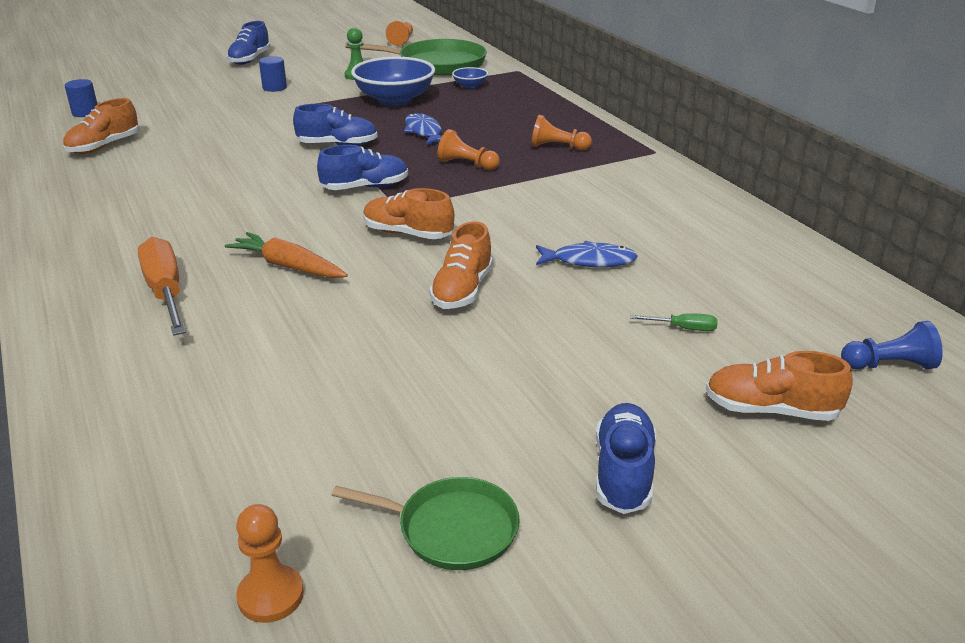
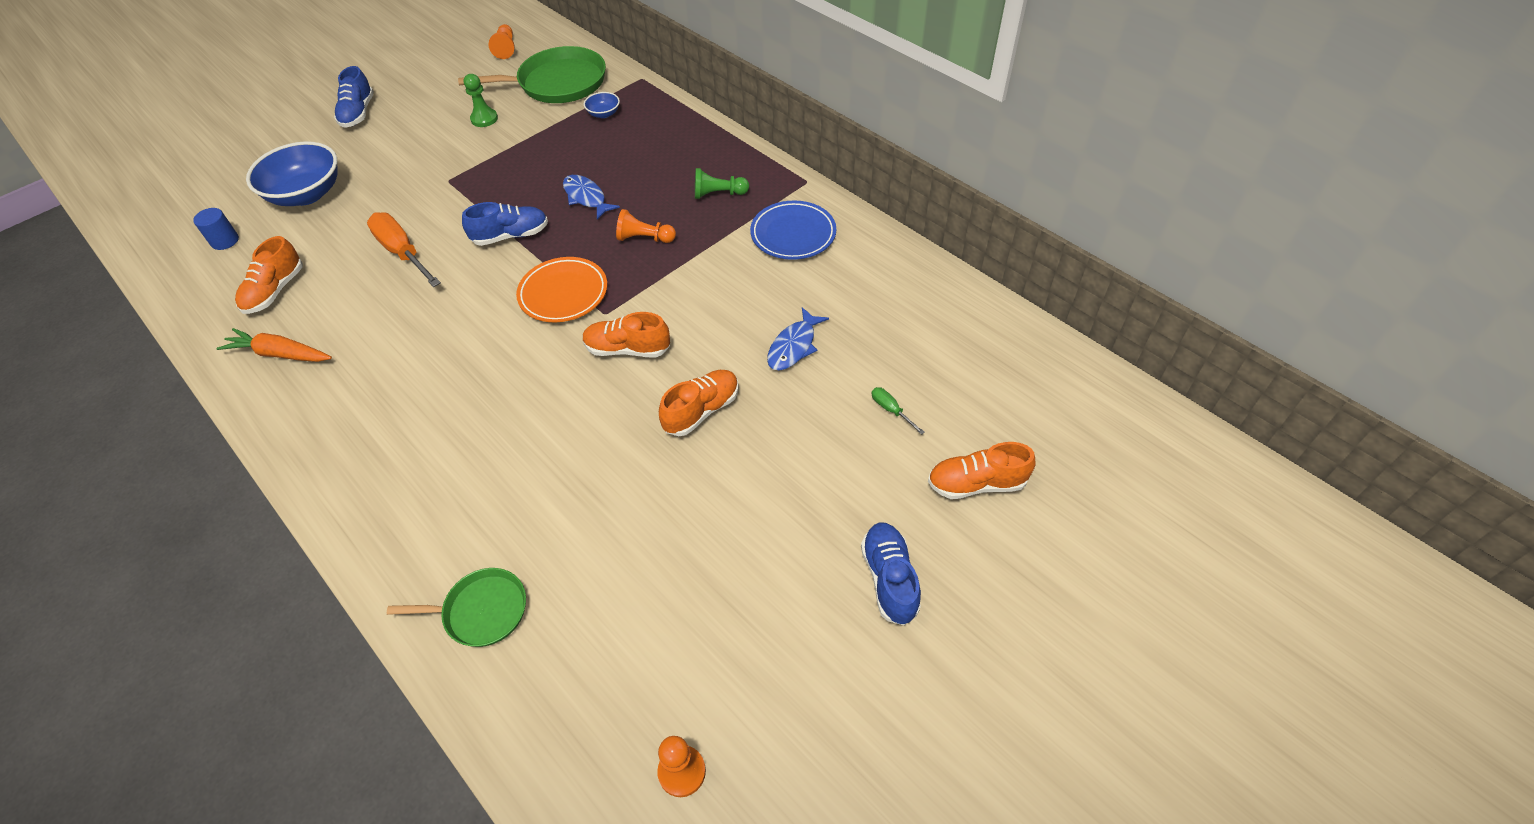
camera: 15 degrees left, 20 degrees up
orange screwdriver [138,237,186,336] -> orange screwdriver moved to [367,212,441,287]
orange carrot [225,232,348,278] -> orange carrot moved to [216,328,332,362]
blue cylinder [259,56,287,92] -> none
blue shoe [317,145,408,190] -> orange plate [516,257,607,322]
green pan [332,477,520,570] -> green pan moved to [387,568,526,647]
blue bowl [351,57,435,106] -> blue bowl moved to [246,141,337,206]
orange shoe [429,221,493,309] -> orange shoe turned 135 degrees counterclockwise [659,370,739,436]
orange pawn [531,115,592,151] -> green pawn [695,168,749,199]
blue fish [536,241,638,267] -> blue fish turned 135 degrees clockwise [767,307,829,371]
green screwdriver [630,313,718,331] -> green screwdriver turned 120 degrees counterclockwise [872,387,925,435]
blue pawn [841,321,943,369] -> none
none -> blue plate [750,200,836,260]

